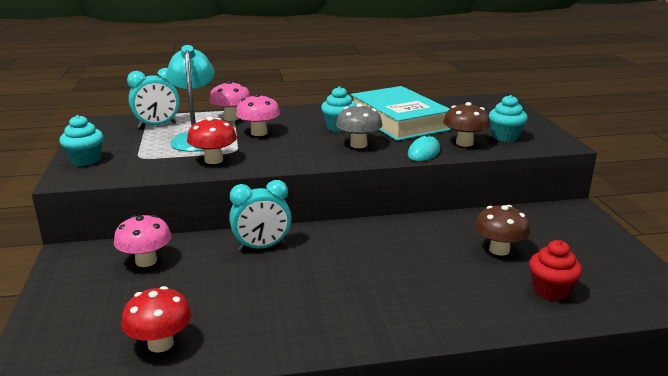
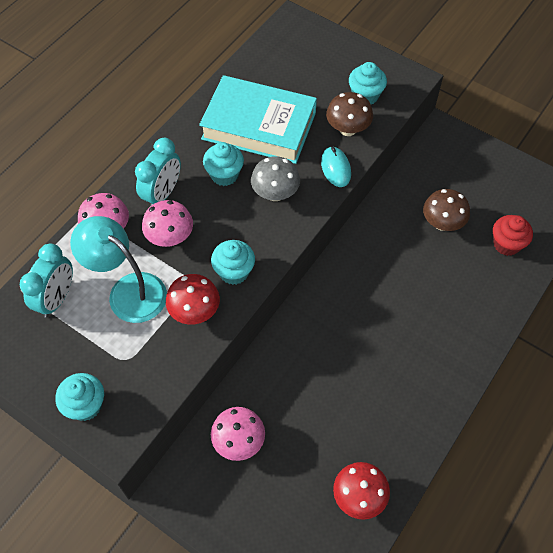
camera: 45 degrees left, 35 degrees up
turquoise clock [229,180,292,251] -> turquoise clock moved to [135,138,181,206]
none -> turquoise cupcake [211,240,255,285]

